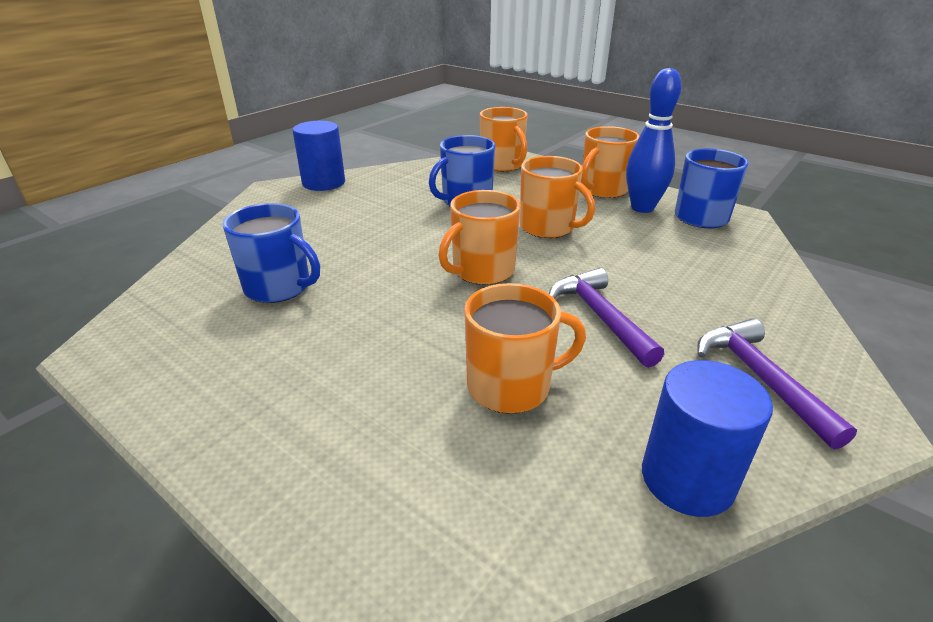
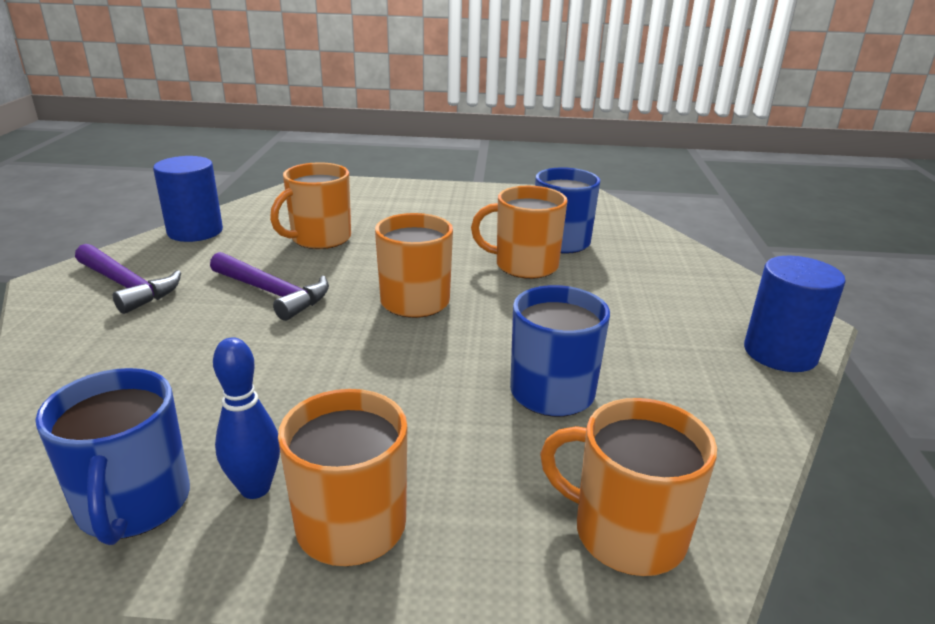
camera: 145 degrees right, 5 degrees down
orange mug [520,156,595,238] -> orange mug moved to [471,186,568,279]
blue bowling pin [626,68,682,213] -> blue bowling pin [213,337,280,499], size x0.66

